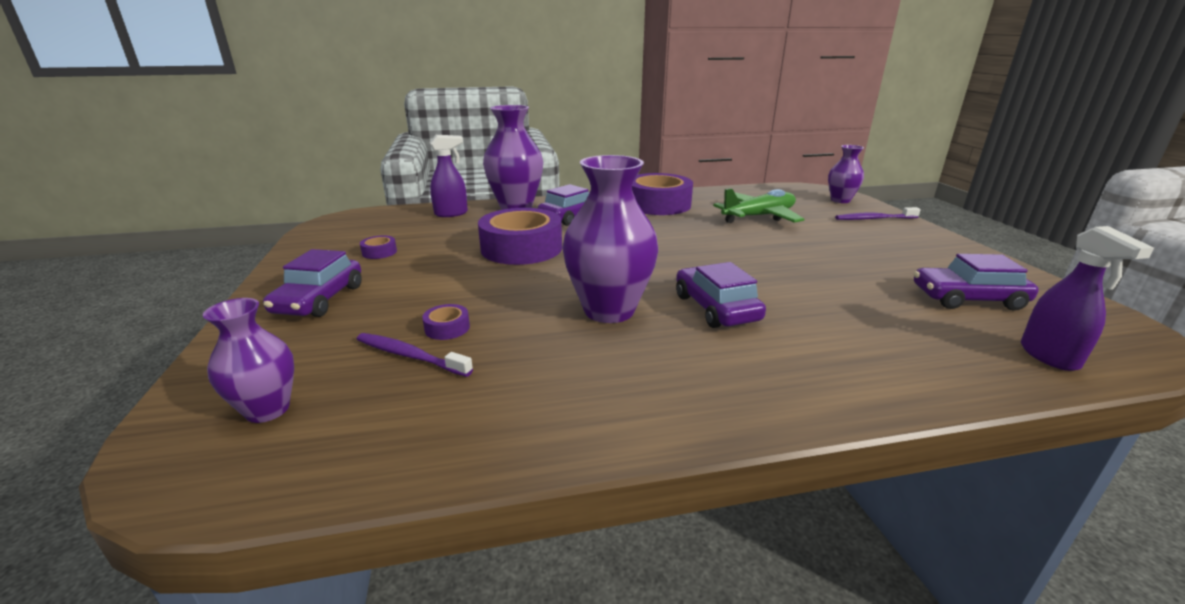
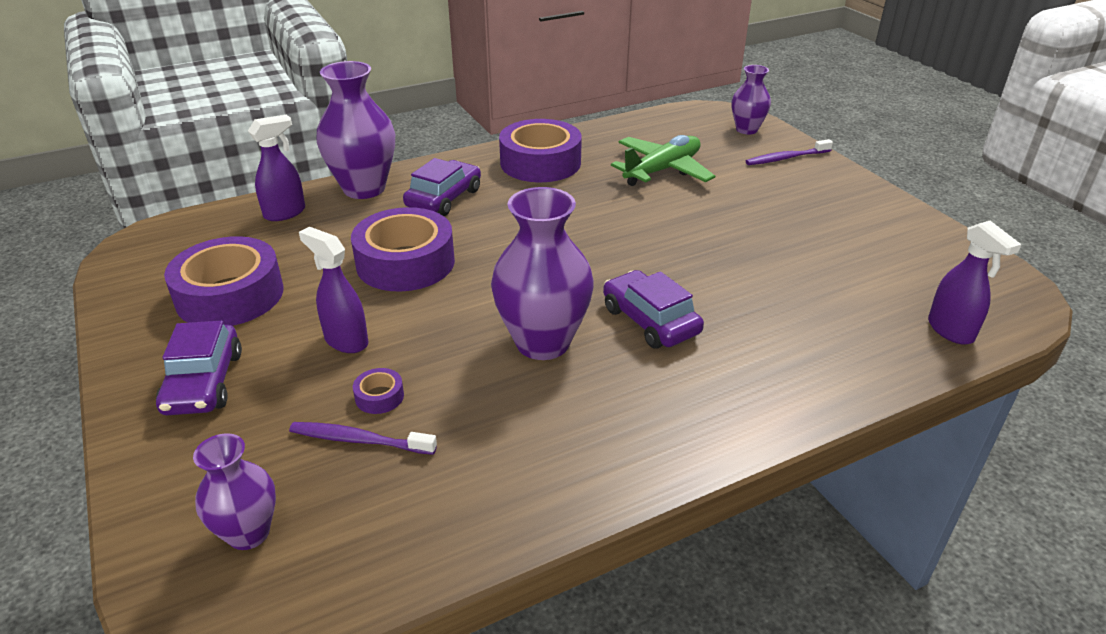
camera: 15 degrees left, 10 degrees up
purple tape [360,235,397,259] -> purple tape [164,236,283,326], size x2.50
purple car [914,254,1039,311] -> none
none -> purple spray bottle [299,226,368,353]

